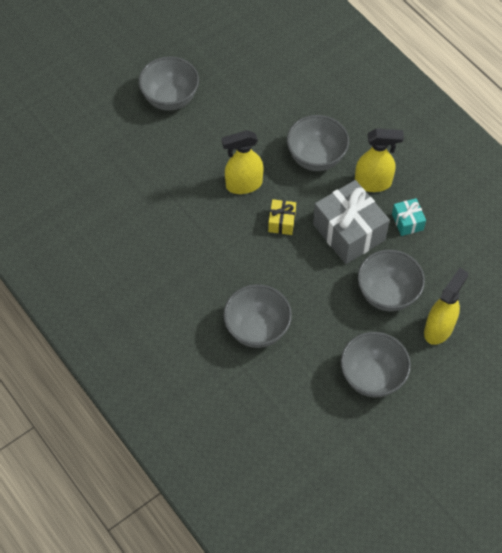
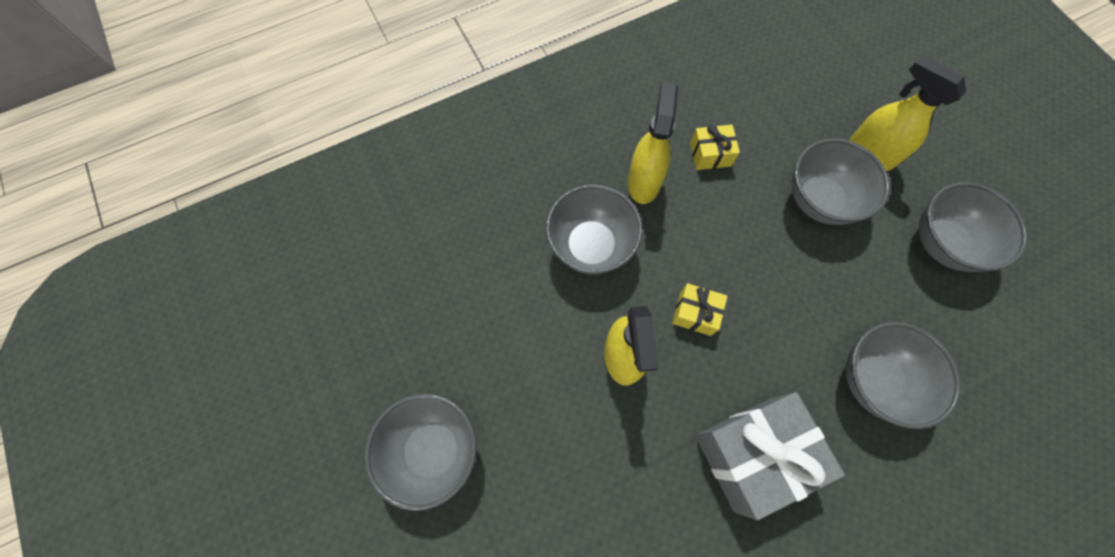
camera: 80 degrees left, 10 degrees up
grey gift [313,180,390,264] -> grey gift moved to [695,392,845,520]
turquoise gift [392,198,426,236] -> yellow gift [690,125,740,170]

